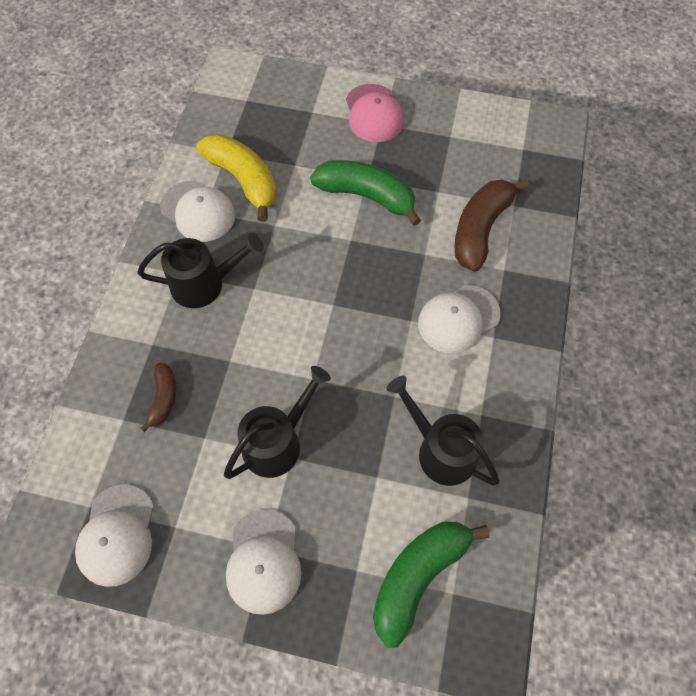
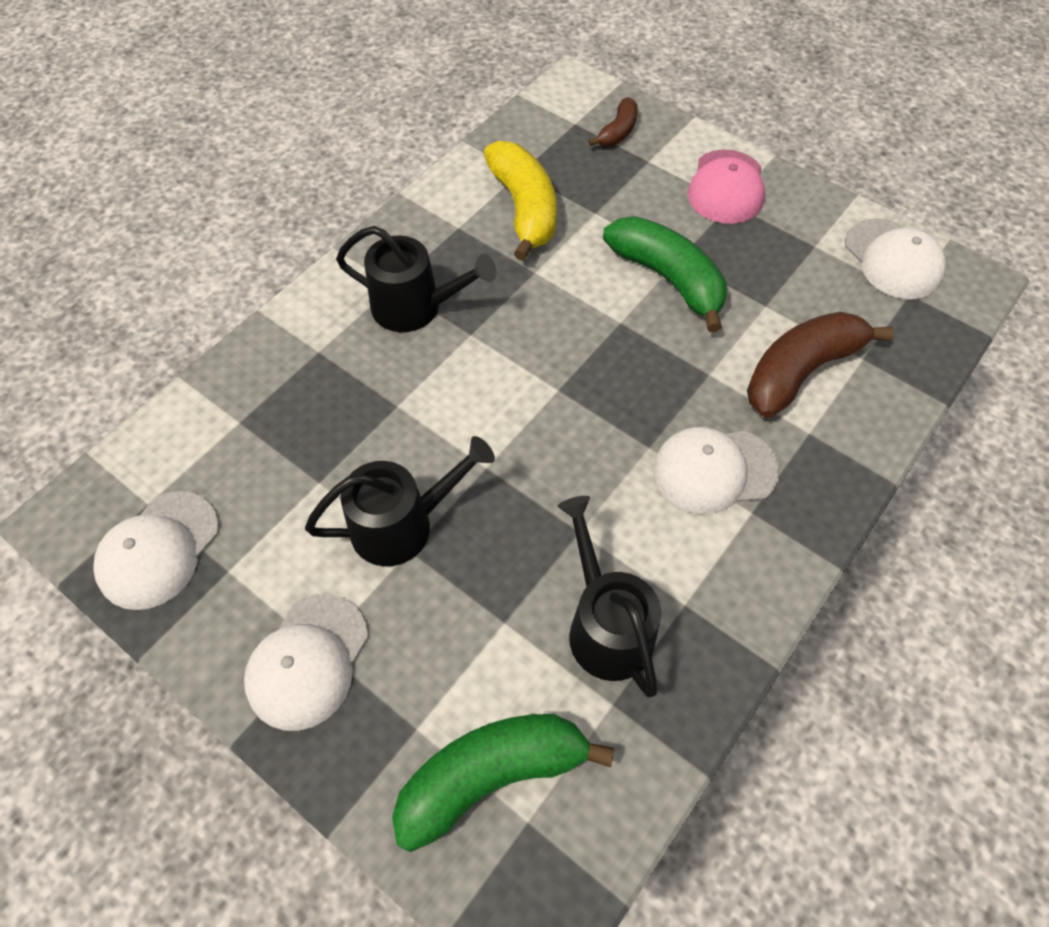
camera: 25 degrees right, 5 degrees down
brown banana [141,363,176,432] -> brown banana moved to [588,97,638,146]
white cap [160,181,235,242] -> white cap moved to [845,218,946,299]

